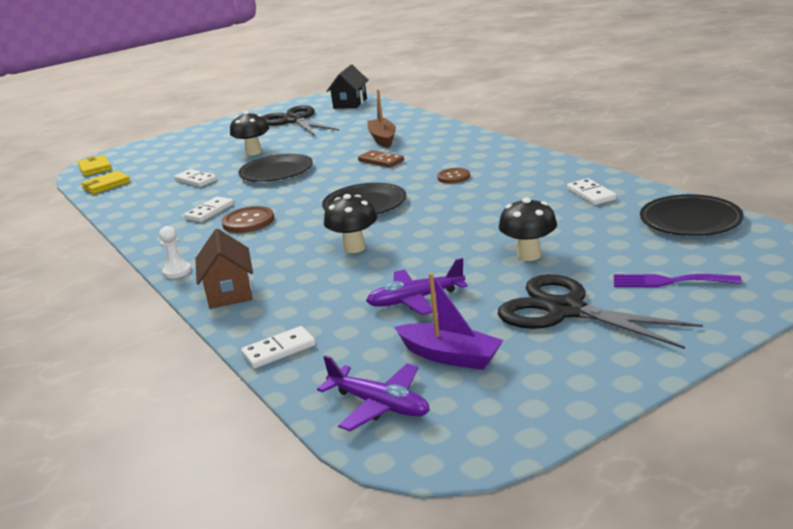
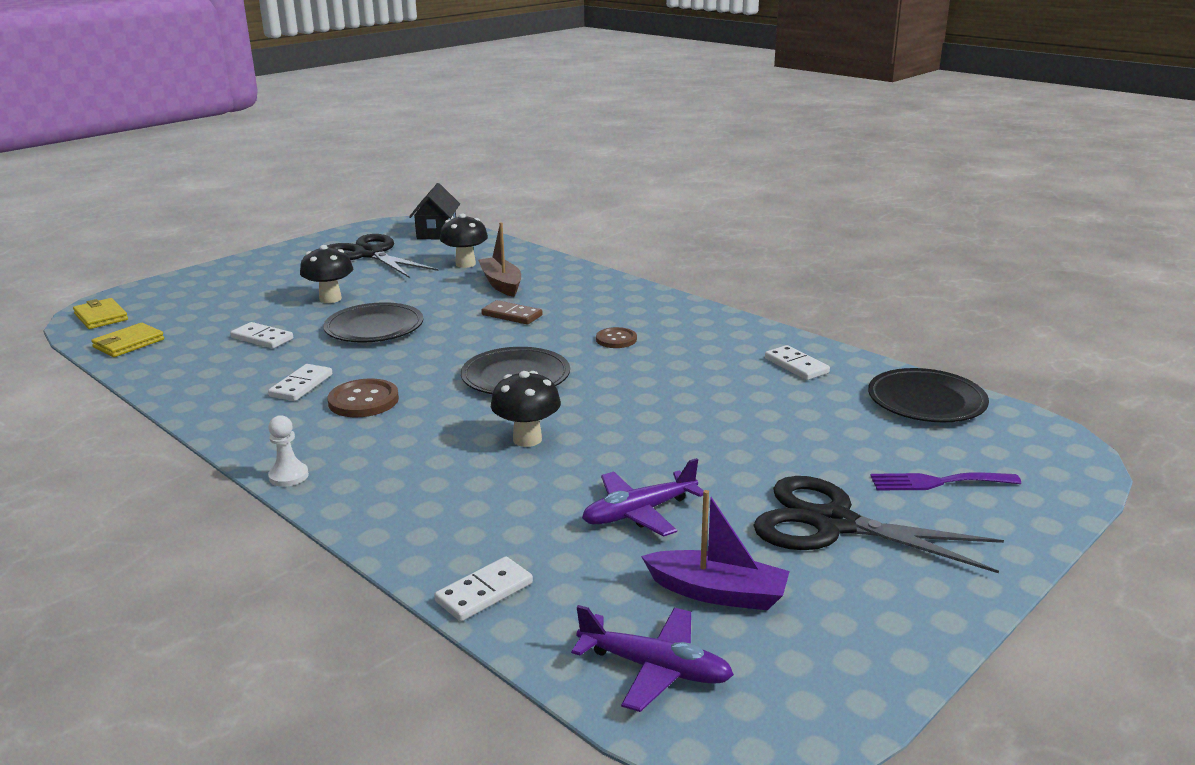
camera: 15 degrees left, 0 degrees up
brown house [195,229,253,309] -> none
black mushroom [499,197,557,261] -> black mushroom moved to [440,214,488,268]

